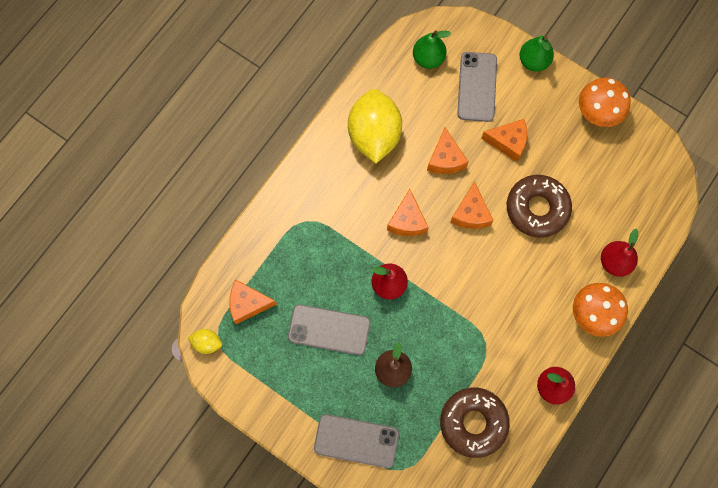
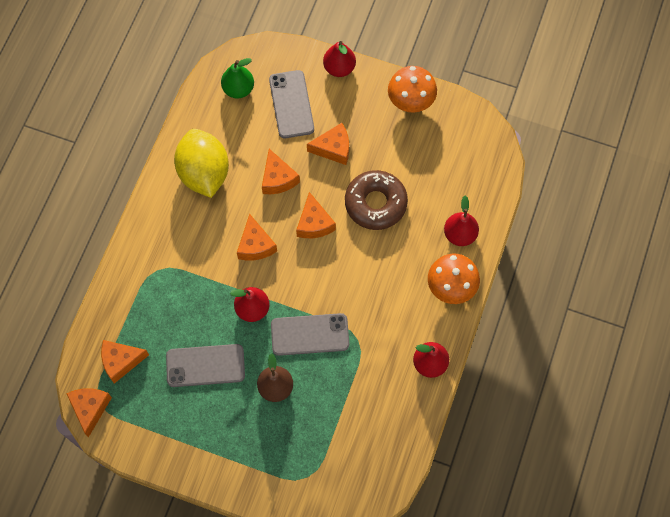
camera: 15 degrees left, 5 degrees down
yellow lemon [187,329,222,354] -> orange cheese [66,388,112,438]
grey phone [314,414,399,468] -> grey phone moved to [271,313,349,356]
brown donut [440,387,510,458] -> none
green pear [519,35,554,72] -> red pear [323,41,356,77]

